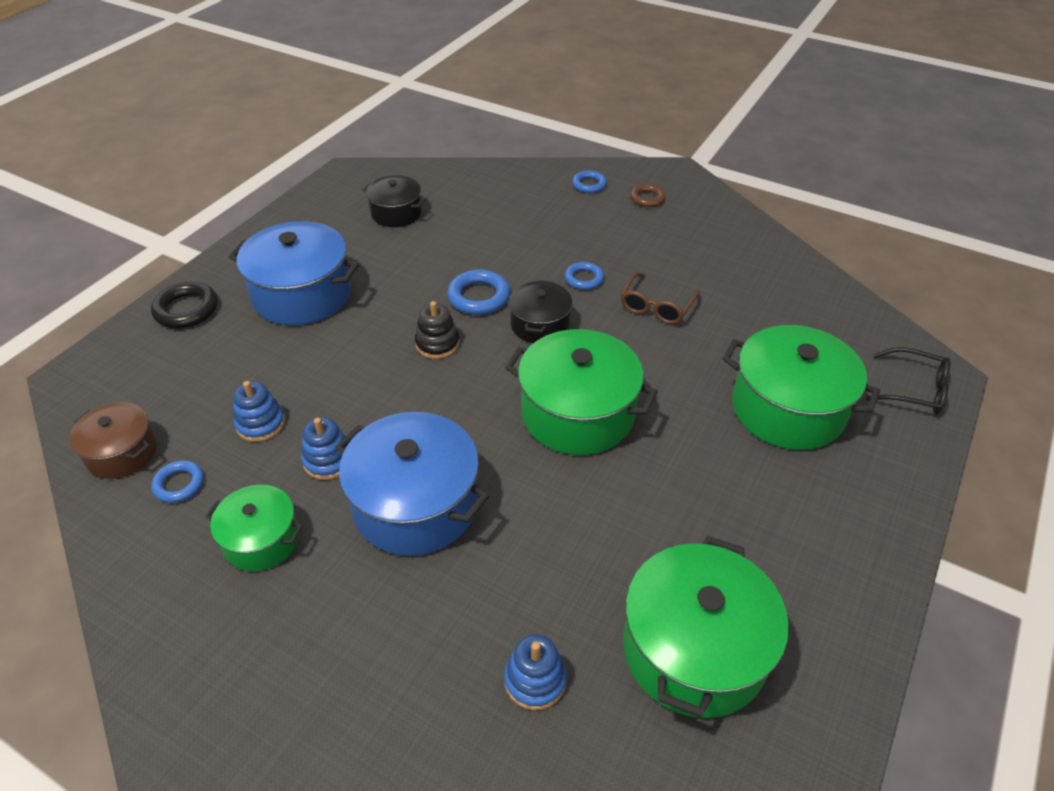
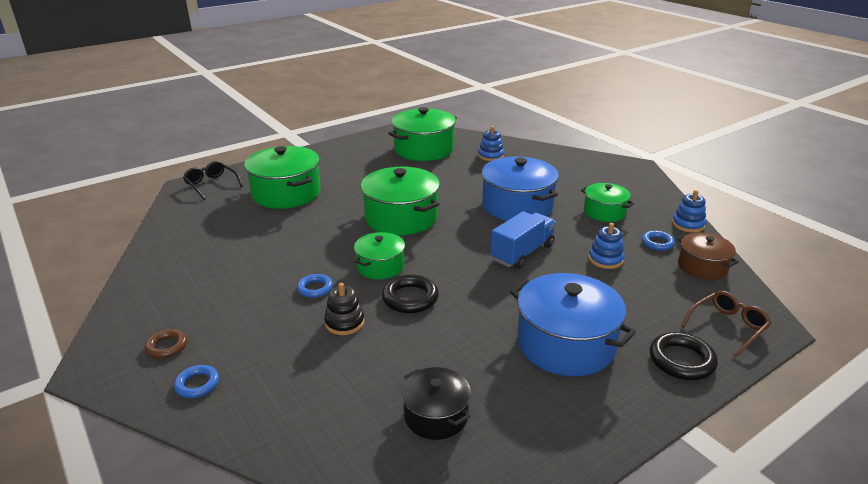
camera: 155 degrees left, 15 degrees down
blue stacking toy [301,417,348,480] -> blue stacking toy moved to [672,190,706,233]
black stacking toy [415,301,460,359] -> black stacking toy moved to [324,283,364,335]
blue ring [447,269,510,315] -> black ring [382,275,439,313]
black pot [509,280,572,343] -> green pot [354,232,405,279]
brown glasses [621,272,700,324] -> brown glasses moved to [681,291,771,357]
none -> blue truck [490,211,556,269]

